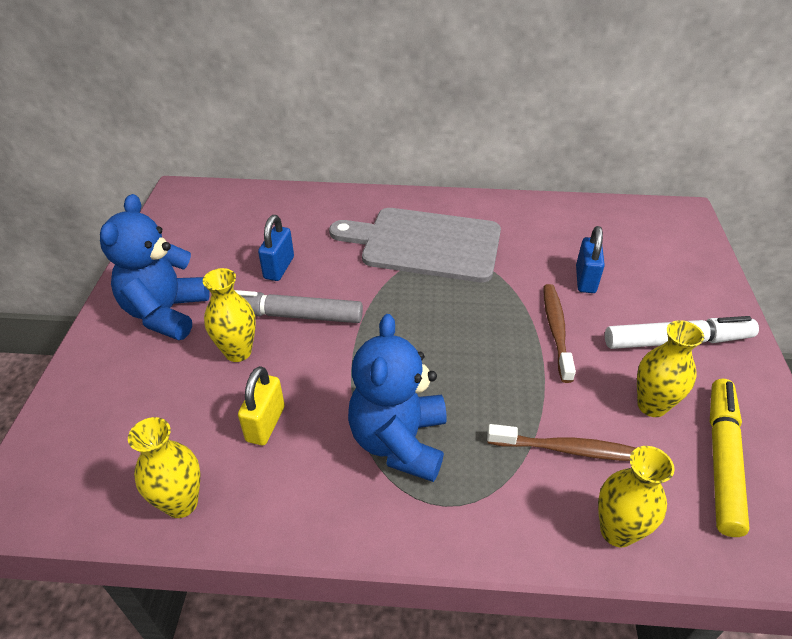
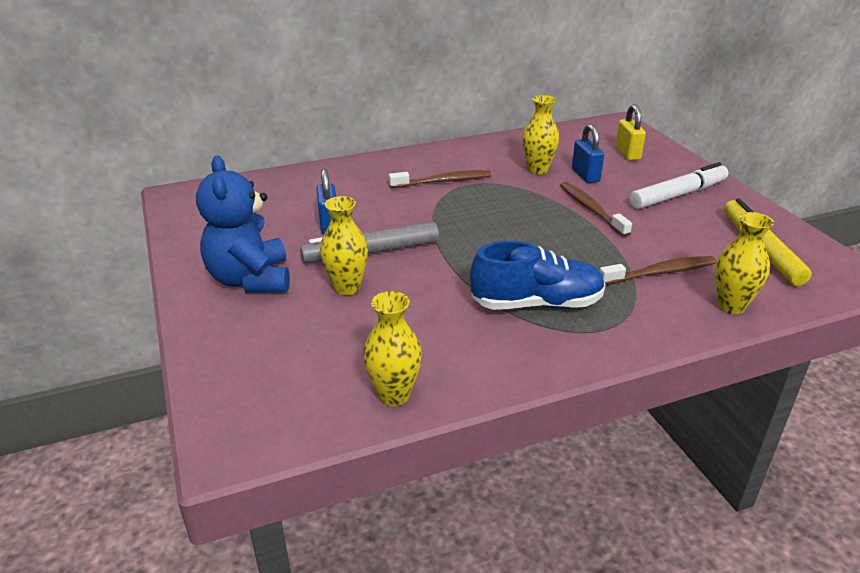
camera: 25 degrees left, 10 degrees down
yellow padlock [238,366,285,445] -> yellow padlock moved to [615,104,646,161]
grey cutting board [329,208,501,282] -> brown toothbrush [389,170,491,188]
blue teddy bear [348,314,446,482] -> blue shoe [470,241,605,310]
yellow vase [637,320,704,417] -> yellow vase moved to [522,95,559,175]

